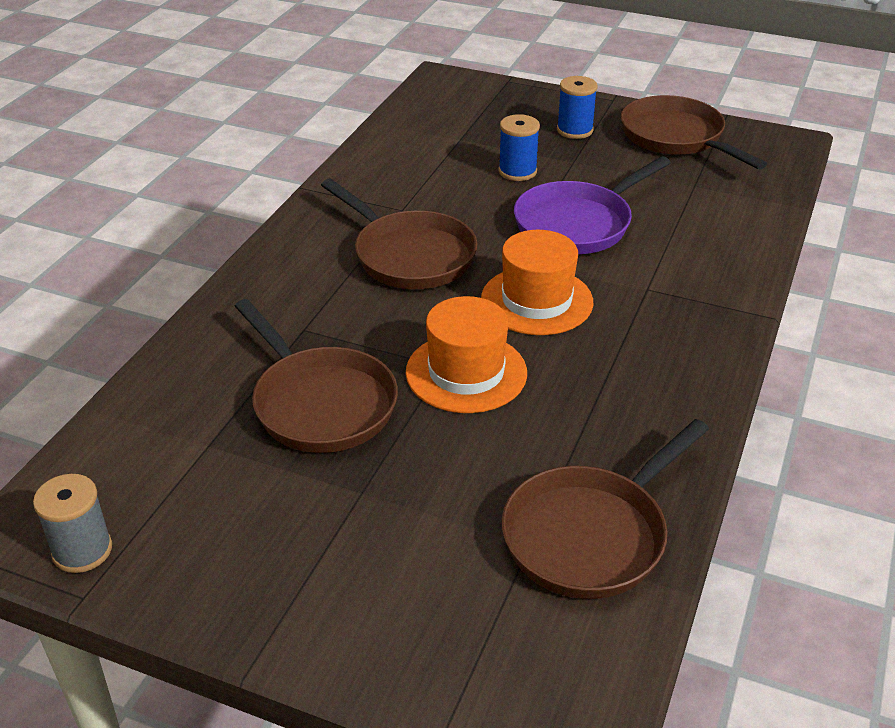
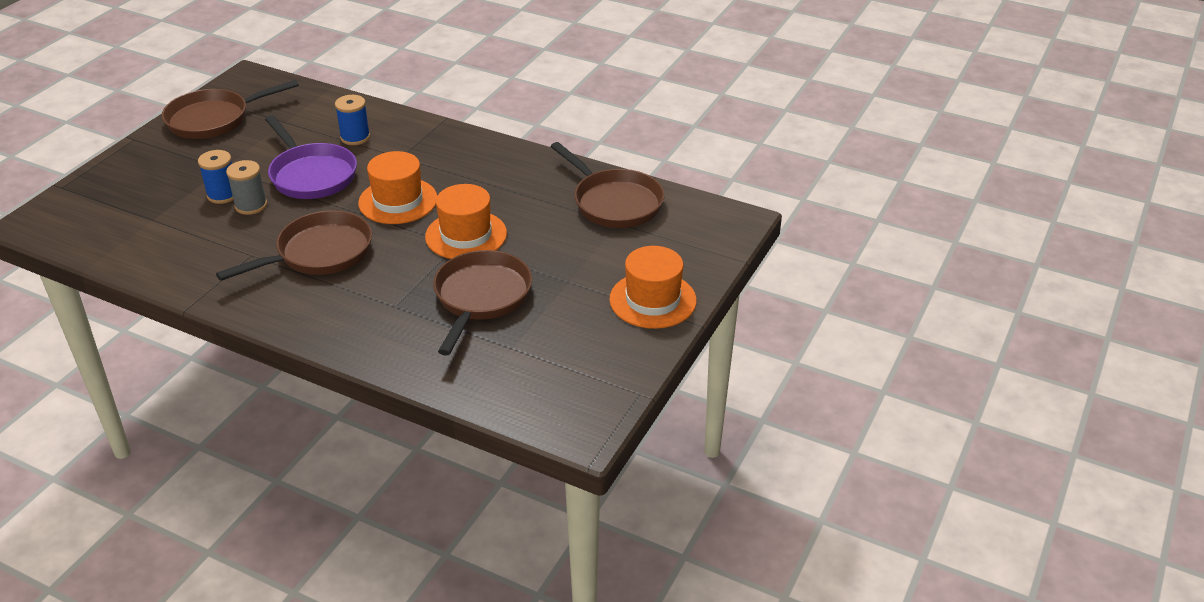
camera: 85 degrees left, 0 degrees up
grey spool [33,474,112,573] -> grey spool moved to [226,160,267,215]
brown pan [235,299,398,453] -> brown pan turned 45 degrees counterclockwise [433,250,532,356]
blue spool [557,76,598,139] -> blue spool moved to [335,95,370,145]
none -> orange hat [609,246,697,329]

